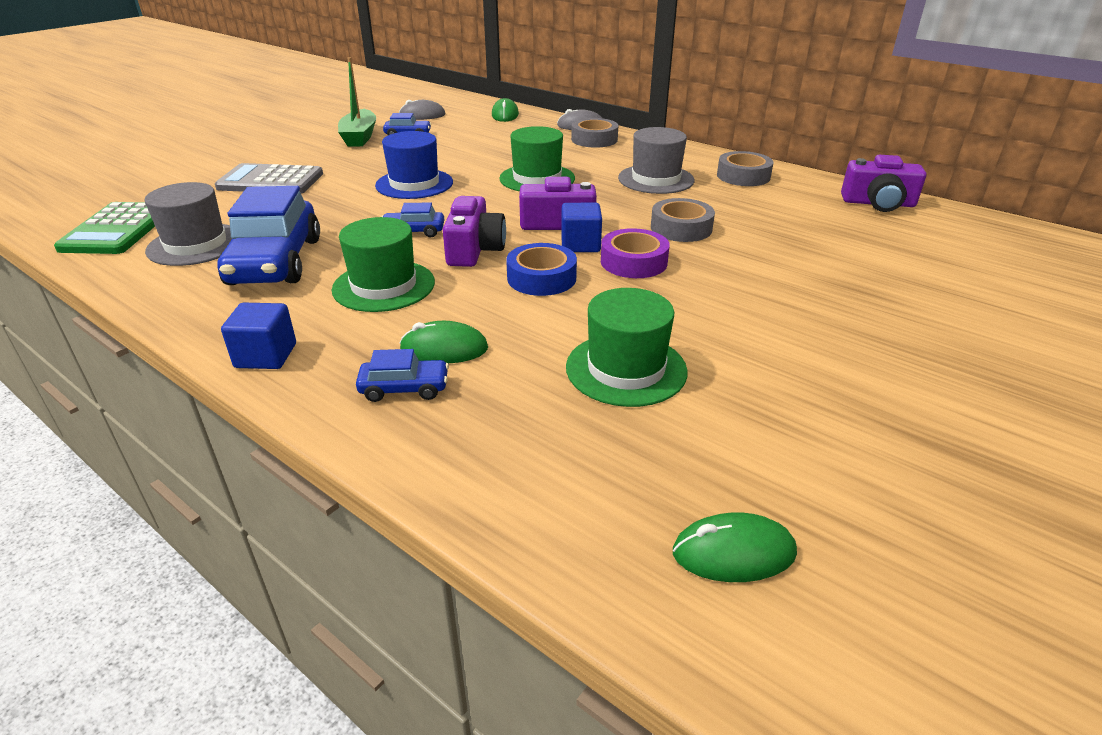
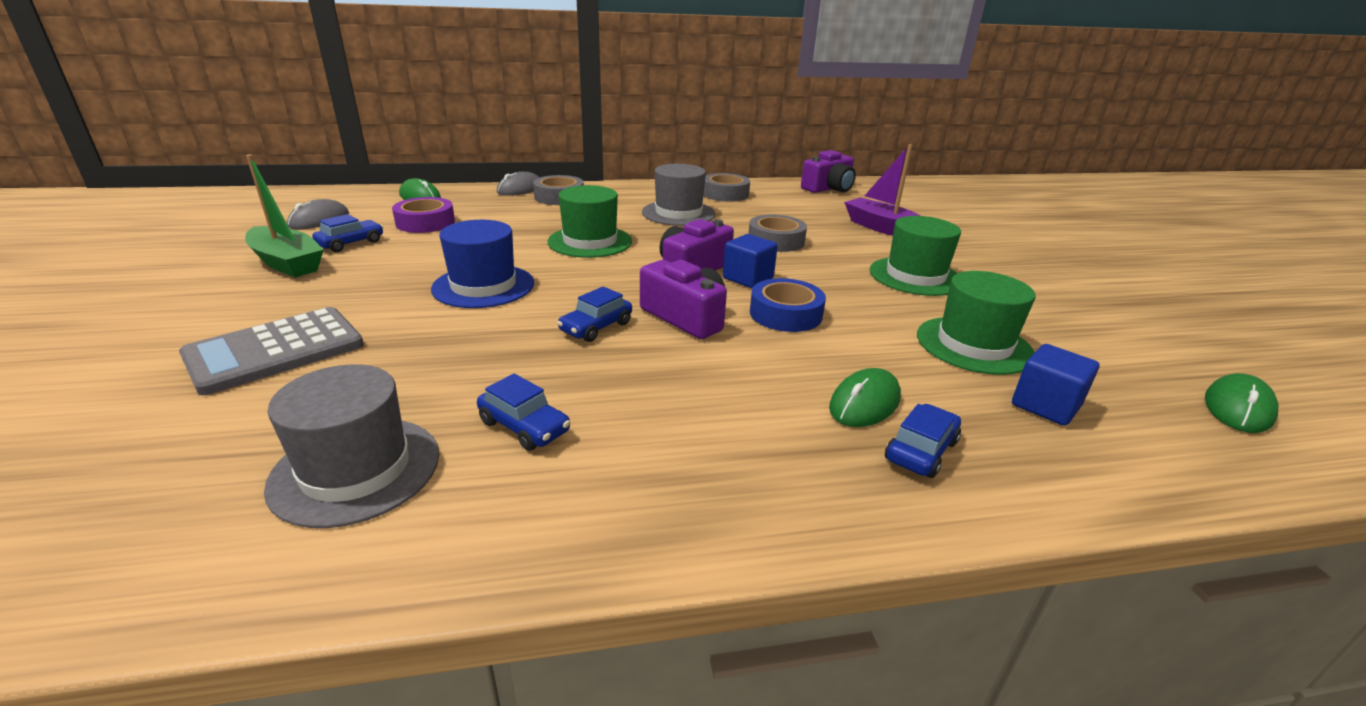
camera: 50 degrees left, 5 degrees down
green calculator [54,202,155,254] -> none
blue car [217,186,320,285] -> blue car [477,374,570,451], size x0.47
blue cube [221,302,296,369] -> blue cube moved to [1012,344,1100,426]
green hat [332,217,435,312] -> green hat moved to [870,216,961,296]
purple tape [601,228,670,278] -> purple tape moved to [392,197,455,233]
none -> purple boat [844,144,921,236]

